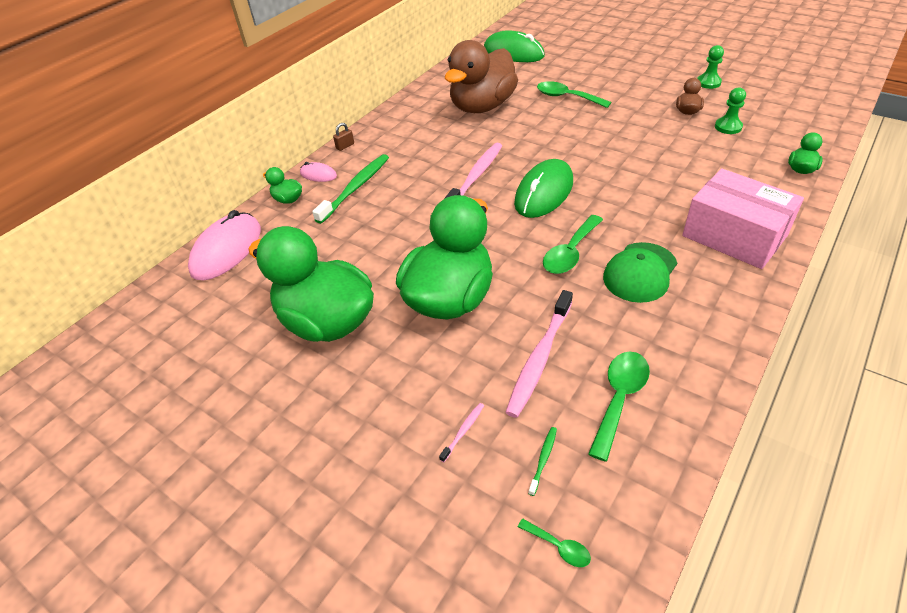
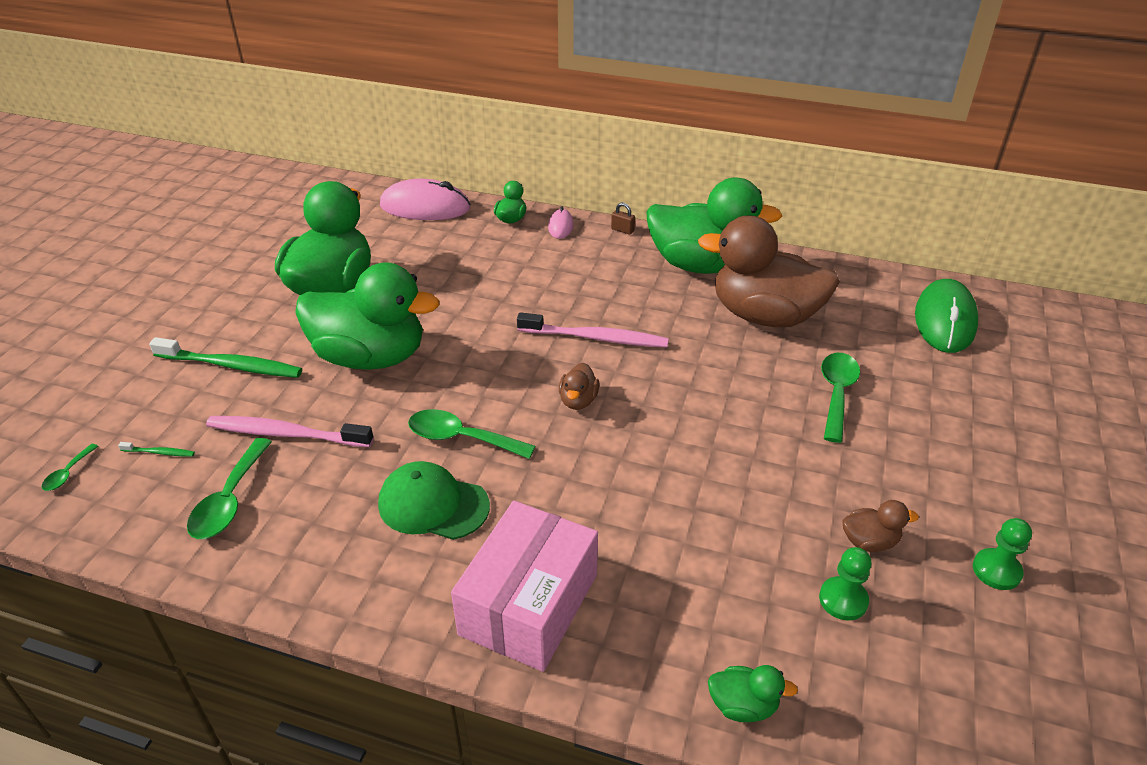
camera: 70 degrees right, 5 degrees down
green toothbrush [312,154,389,224] -> green toothbrush moved to [149,337,302,378]
pink toothbrush [439,403,484,462] -> none
green mouse [514,159,573,218] -> brown duck [559,363,600,410]
green spoon [588,352,650,462] -> green spoon turned 90 degrees clockwise [187,438,272,539]
none -> green duck [646,177,782,274]

